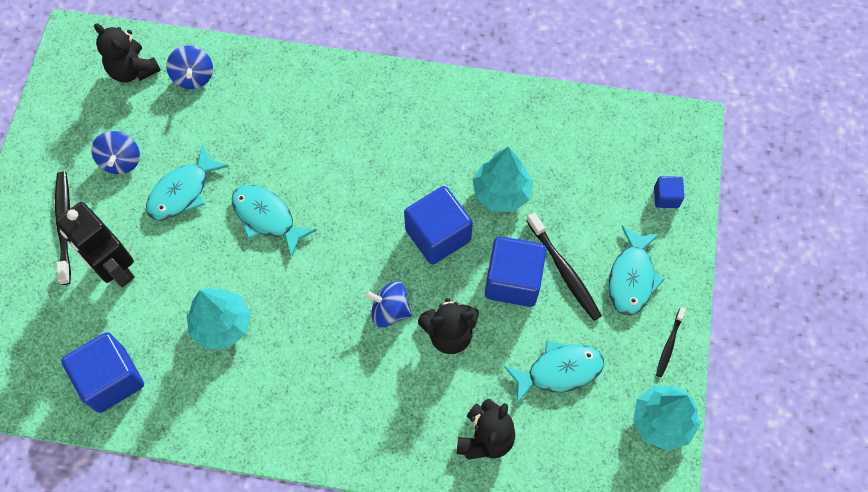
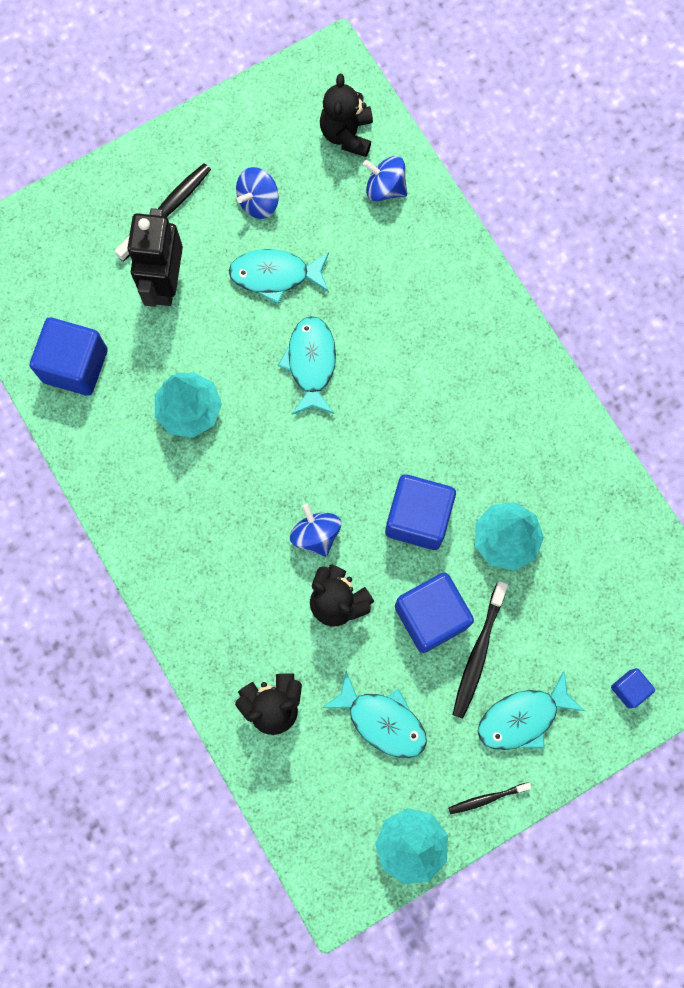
camera: 50 degrees right, 10 degrees up
blue spinning top [166,45,213,89] -> blue spinning top turned 75 degrees clockwise [363,156,407,202]

